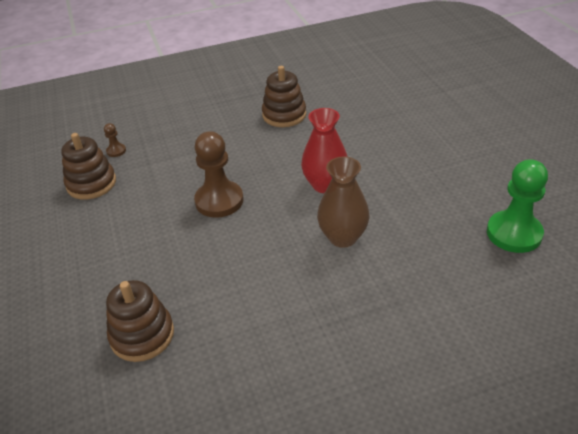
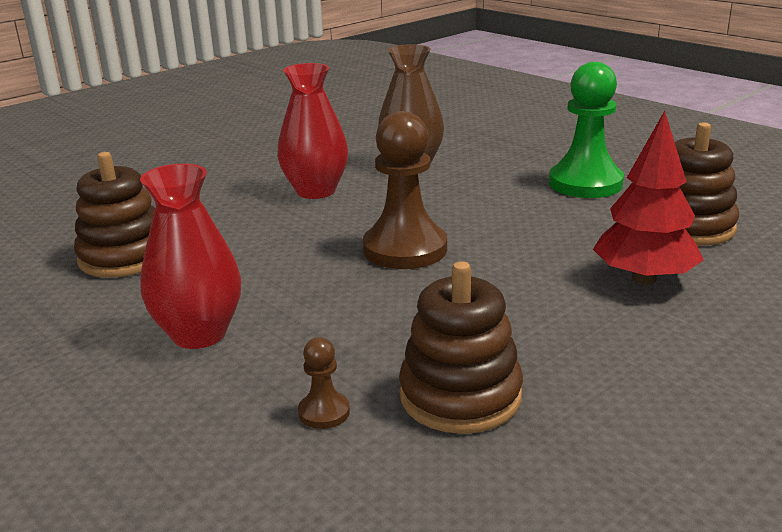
camera: 115 degrees left, 15 degrees down
green pawn [487,159,548,253] -> green pawn moved to [549,62,624,198]
none -> red vase [140,164,241,349]
none -> red tree [593,111,704,285]

